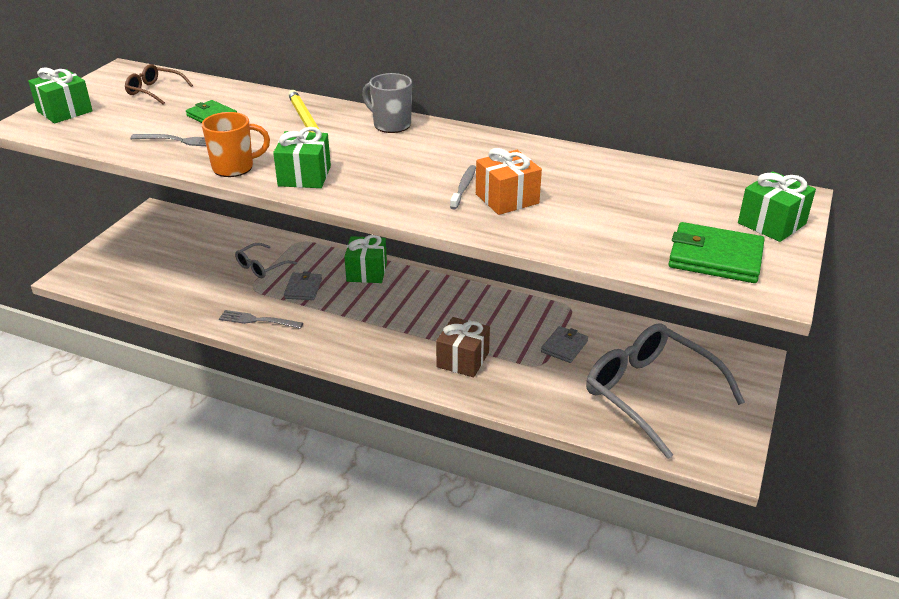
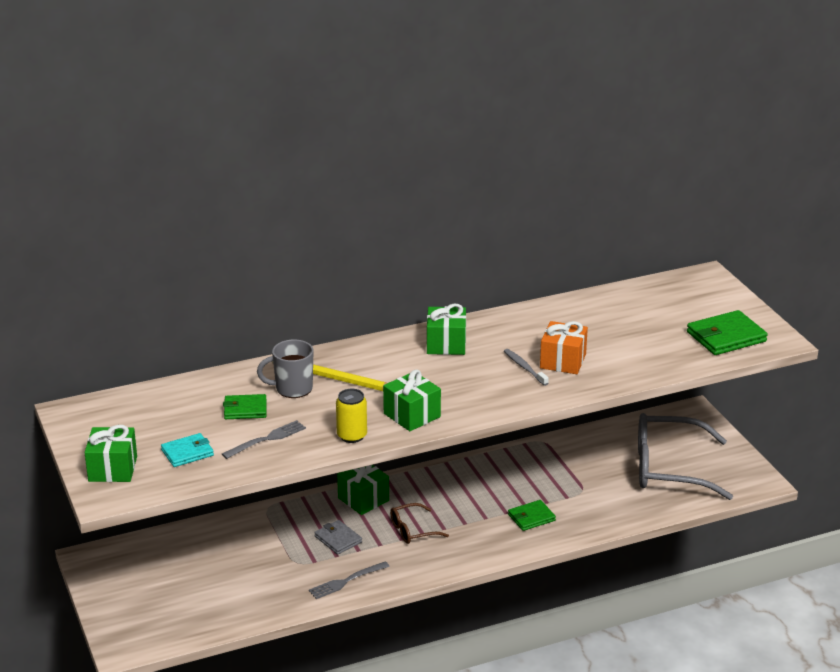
camera: 45 degrees left, 5 degrees down
brown glasses [125,64,193,105] -> brown glasses moved to [390,503,449,544]
orange mug [202,112,270,177] -> yellow can [336,389,367,443]
grey glasses [235,243,297,278] -> none
grey mug [362,73,412,133] -> grey mug moved to [257,339,314,398]
brown gift [436,317,490,377] -> green wallet [508,500,556,531]
grey wallet [541,326,588,363] -> none
green gift [738,171,816,242] -> green gift moved to [427,304,466,355]
none -> turquoise wallet [161,433,214,467]

